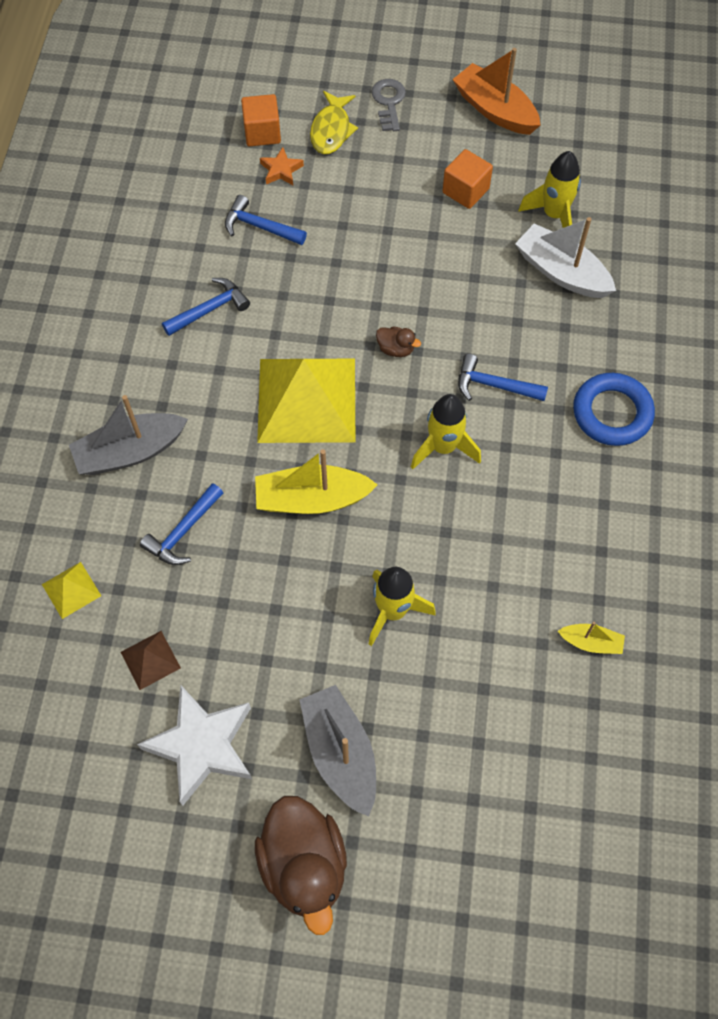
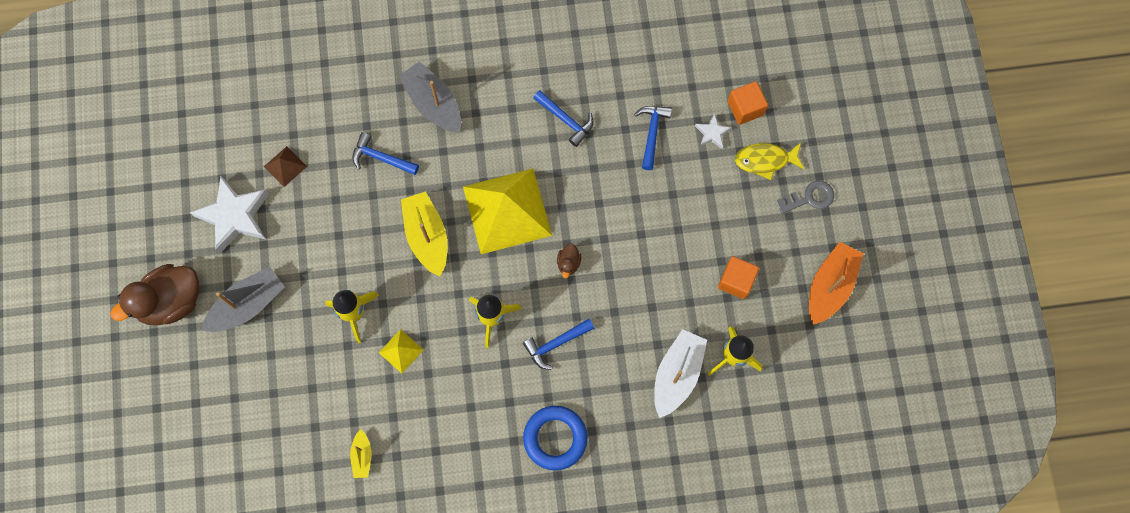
camera: 75 degrees right, 10 degrees up
yellow pyramid [42,562,101,619] -> yellow pyramid moved to [379,329,423,373]
orange star [260,147,304,185] -> white star [695,114,732,149]
blue hammer [458,354,548,401] -> blue hammer turned 120 degrees counterclockwise [523,319,595,370]

